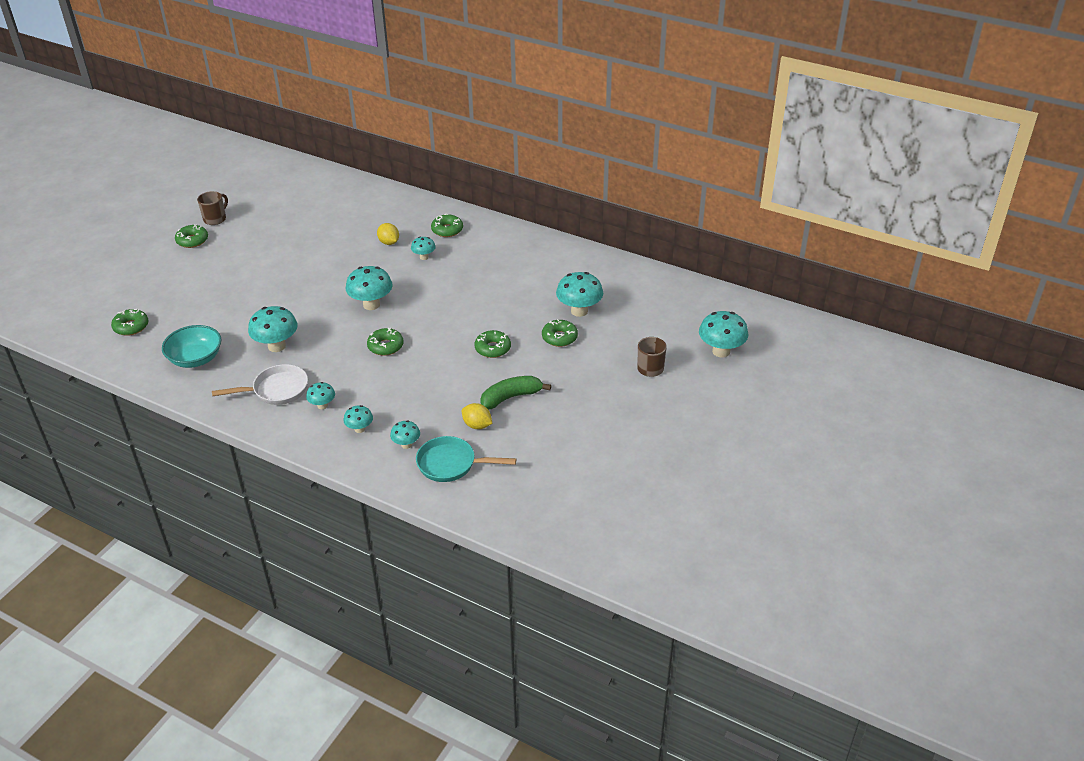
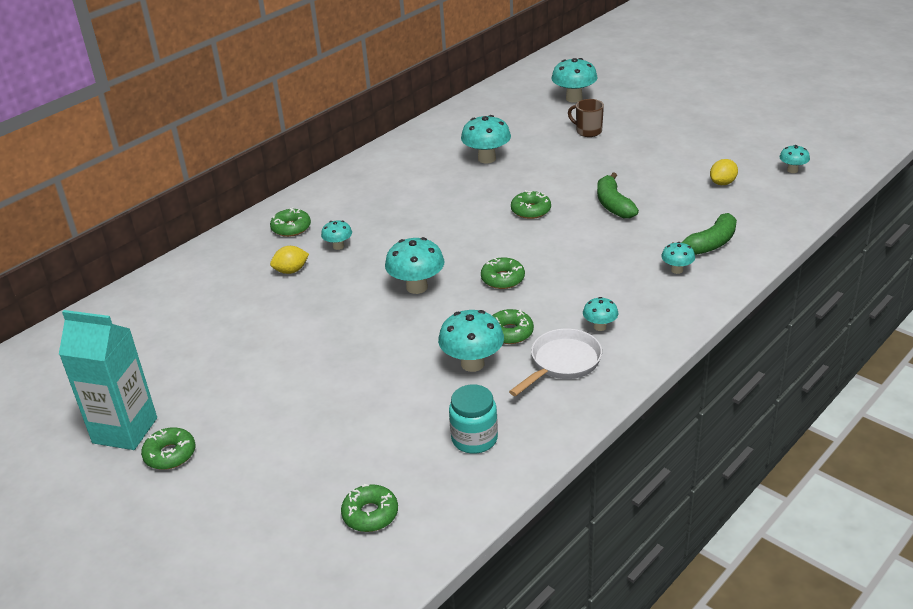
camera: 75 degrees left, 5 degrees down
turquoise bowl [162,325,221,368] -> turquoise jar [449,385,498,454]
brown mug [197,191,228,225] -> turquoise carton [59,310,157,450]
white pan [212,364,308,405] -> white pan turned 45 degrees clockwise [509,328,602,396]
turquoise mushroom [343,405,373,433] -> turquoise mushroom moved to [779,145,810,173]
turquoise pan [416,436,516,482] -> green banana [681,213,737,255]
yellow lemon [462,403,492,429] -> yellow lemon moved to [710,159,738,185]
green donut [542,319,578,347] -> green donut moved to [492,309,534,344]

